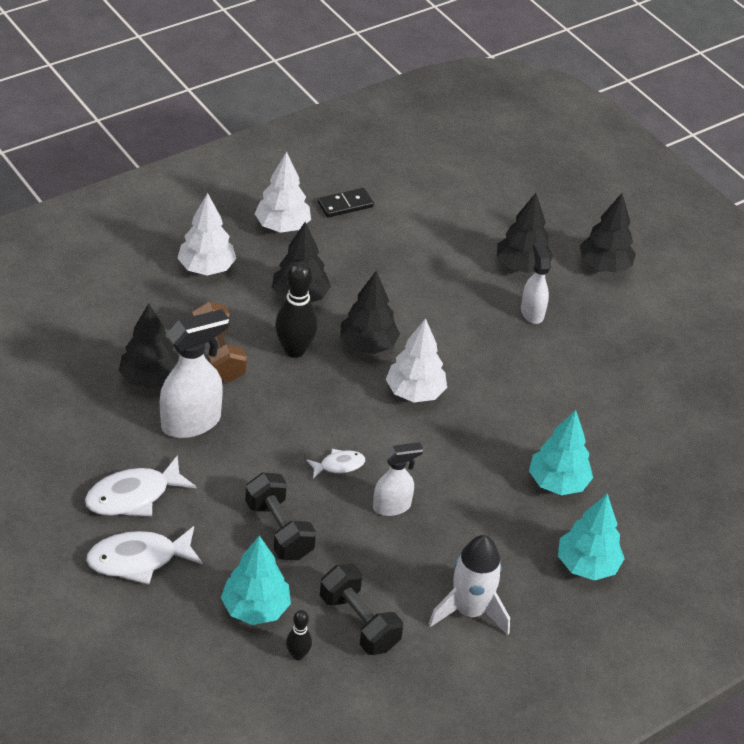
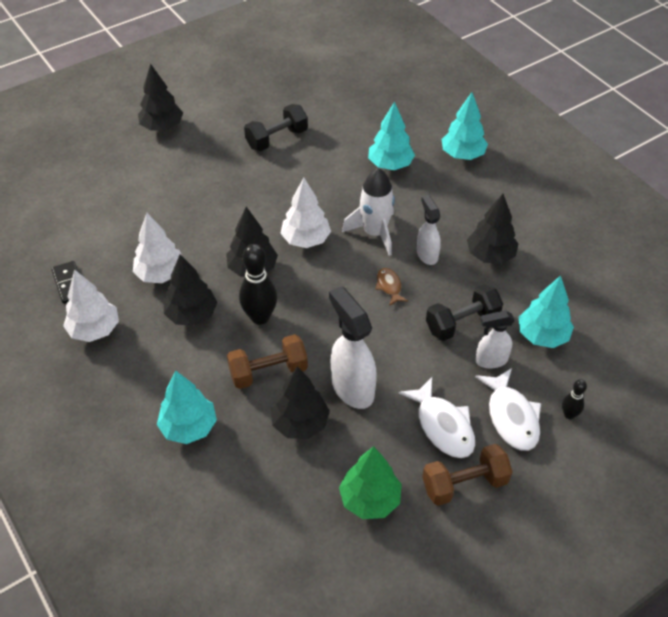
camera: 85 degrees left, 5 degrees up
white tree [177,193,236,276] -> white tree moved to [133,213,182,283]
black bowling pin [286,610,312,660] -> black bowling pin moved to [562,379,587,419]
white fish [306,449,365,478] -> brown fish [375,268,408,306]
black dumbbell [320,564,403,655] -> black dumbbell moved to [244,104,308,151]
white rocket [429,535,510,635] -> white rocket moved to [342,168,395,256]
black tree [497,193,553,273] -> black tree moved to [467,194,519,264]
white spray bottle [521,243,551,324] -> white spray bottle moved to [475,310,515,369]
none -> turquoise tree [157,370,217,444]
none -> green tree [339,446,402,519]
none -> brown dumbbell [422,444,513,506]

